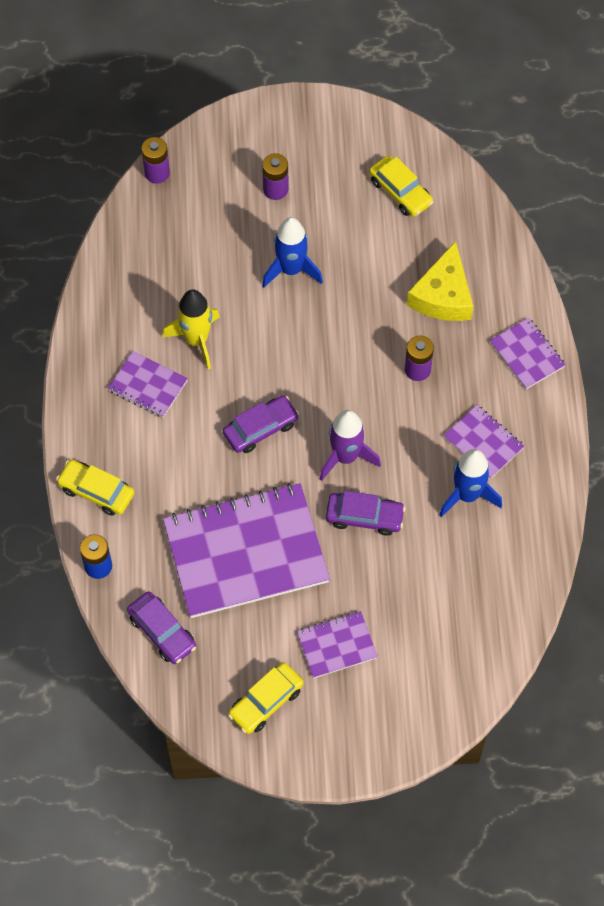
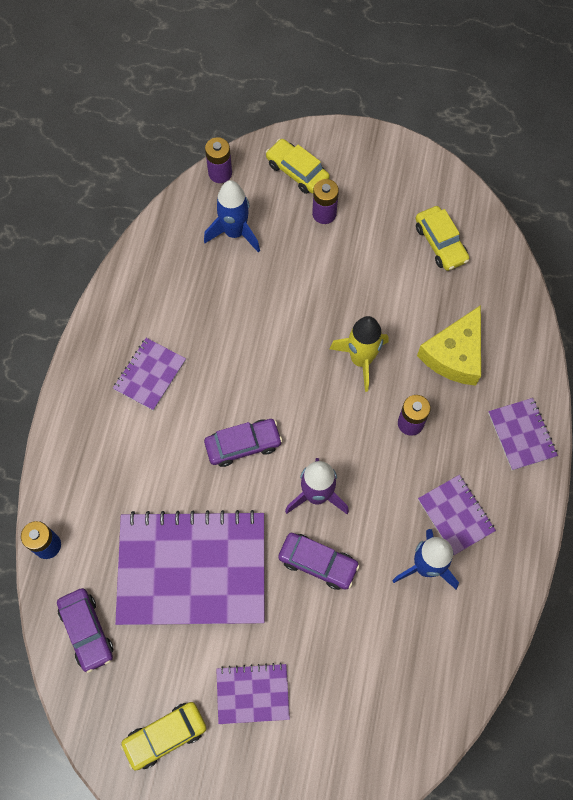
camera: 15 degrees right, 5 degrees up
yellow car [56,460,135,516] -> yellow car moved to [266,139,330,194]
purple notebook [108,351,188,417] -> purple notebook turned 75 degrees clockwise [113,338,186,411]
yellow rocket [162,290,220,369] -> yellow rocket moved to [330,316,389,392]
blue rocket [262,217,323,288] -> blue rocket moved to [204,180,260,252]

